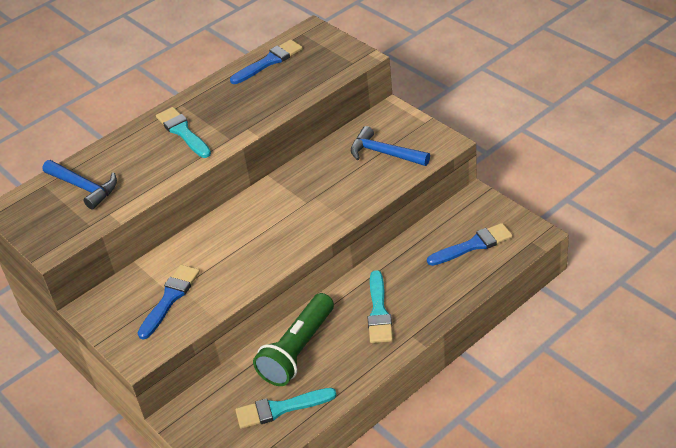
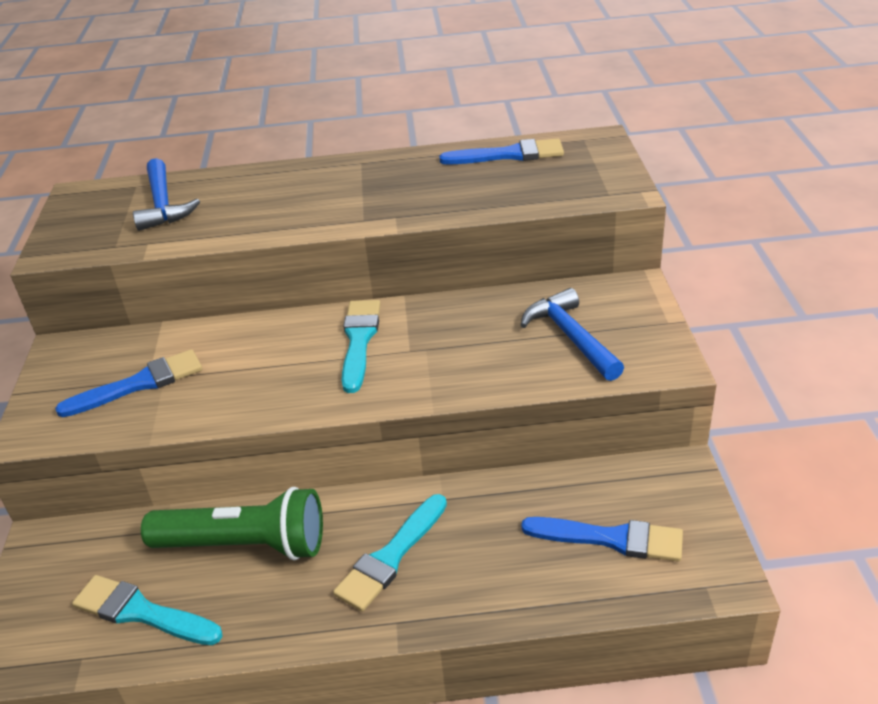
camera: 35 degrees right, 5 degrees down
turquoise brush [156,107,211,158] -> turquoise brush moved to [342,300,381,393]
green flashlight [253,293,334,386] -> green flashlight turned 150 degrees counterclockwise [141,487,323,560]

